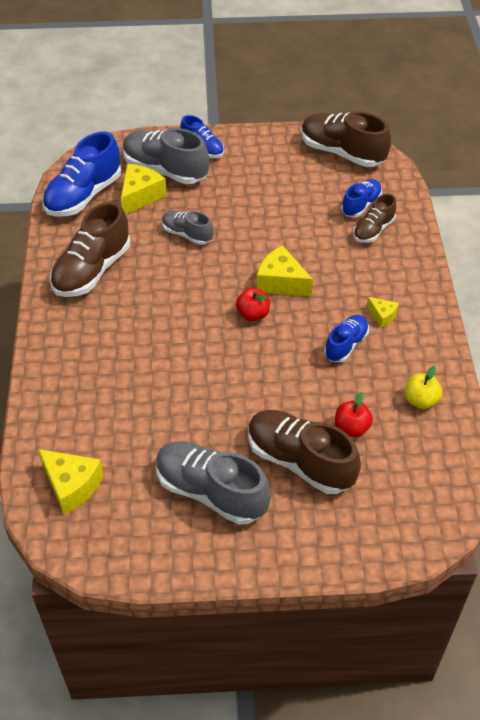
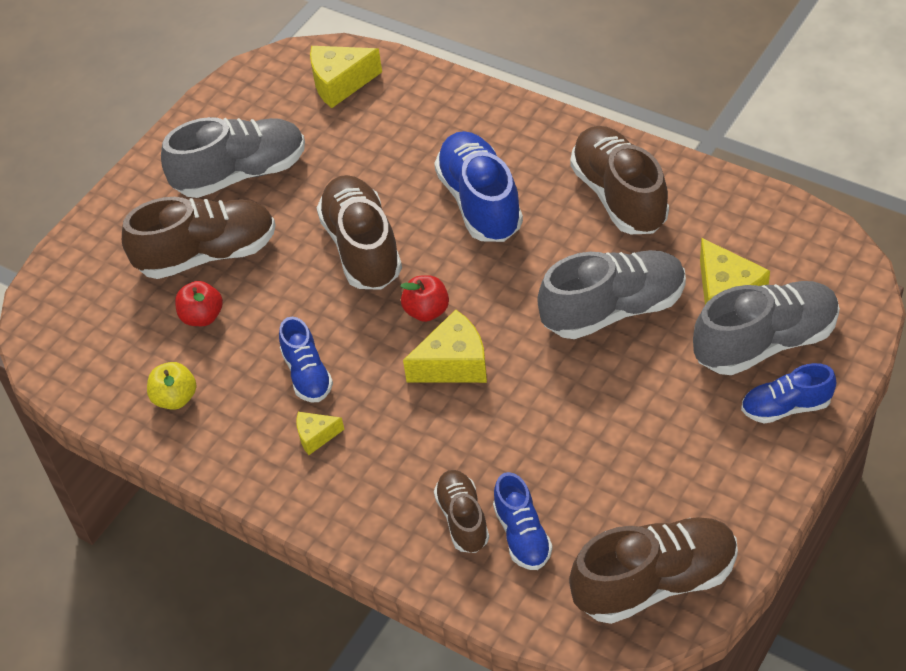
camera: 130 degrees right, 0 degrees up
blue shoe [43,132,121,216] -> blue shoe moved to [434,131,523,242]
grey shoe [162,210,213,245] -> grey shoe [537,250,686,339], size x1.75
none -> brown shoe [316,175,402,290]

